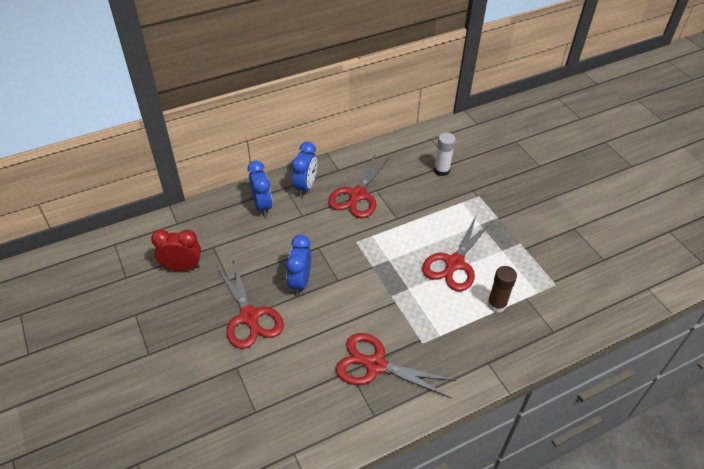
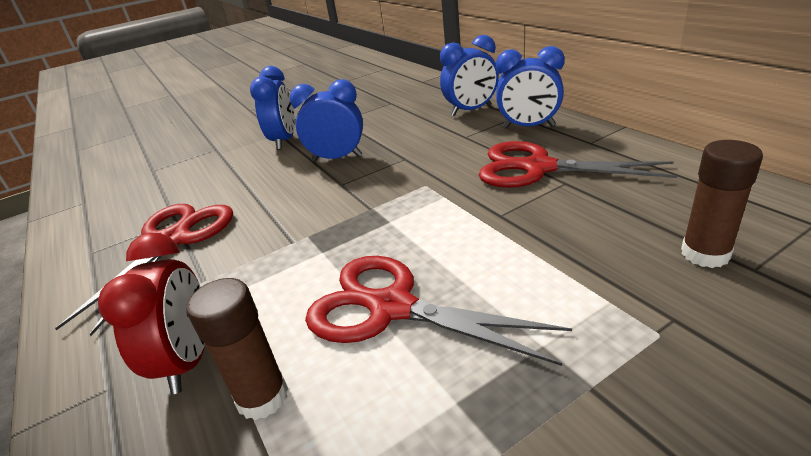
camera: 90 degrees right, 15 degrees down
red clock [151,229,201,271] -> red clock moved to [98,233,205,394]
red scissors [216,258,284,349] -> blue clock [250,66,295,150]
white glue stick [434,132,456,176] -> brown glue stick [681,140,763,268]

